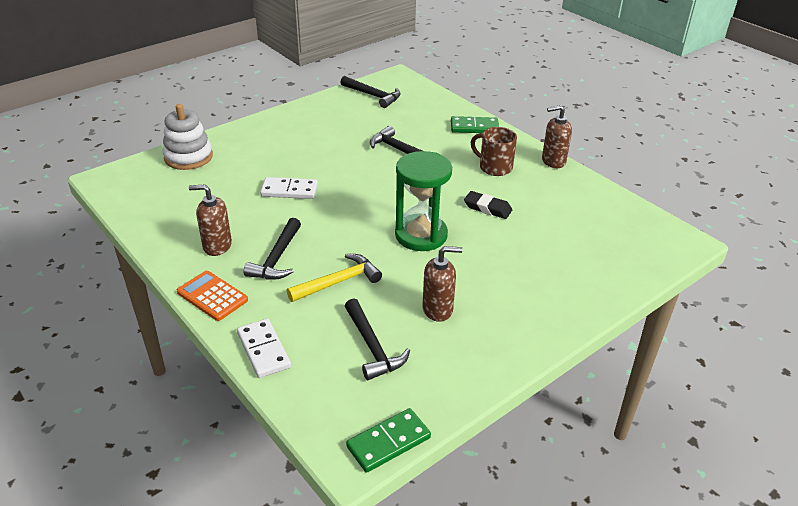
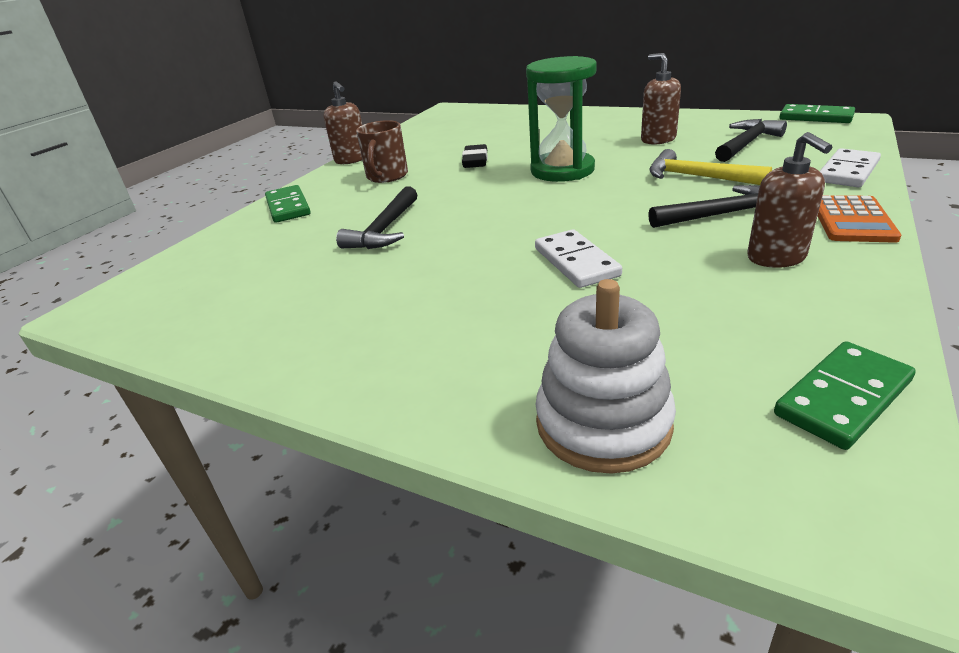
camera: 110 degrees left, 5 degrees down
black hammer [340,76,401,108] -> none
none -> green domino [774,341,916,450]

